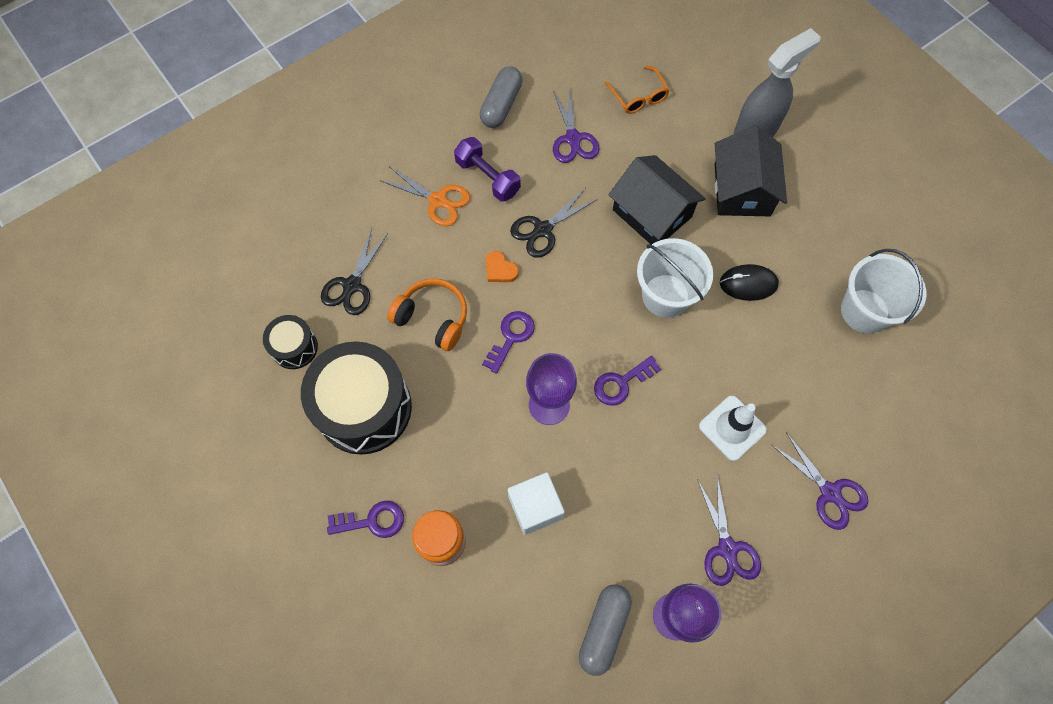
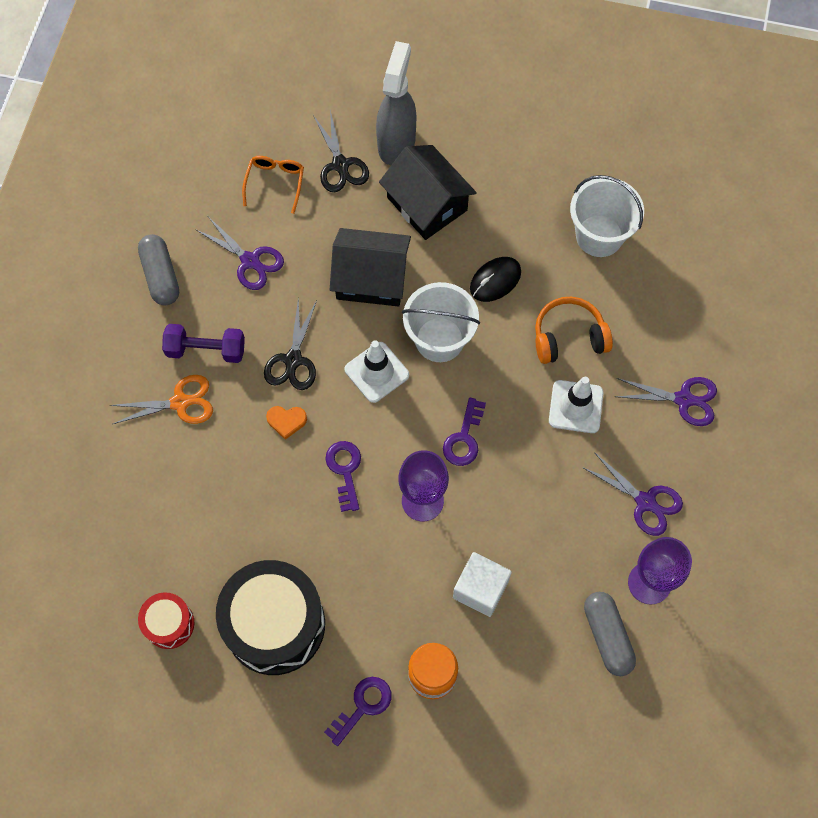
camera: 40 degrees left, 0 degrees up
black drum [263,315,318,369] -> red drum [138,592,194,649]
black scissors [321,228,388,315] -> black scissors moved to [313,110,369,192]
orange headphones [387,278,467,351] -> orange headphones moved to [535,297,613,364]
orange glasses [605,66,670,114] -> orange glasses turned 105 degrees counterclockwise [242,156,304,214]
none -> white traffic cone [345,340,409,403]

